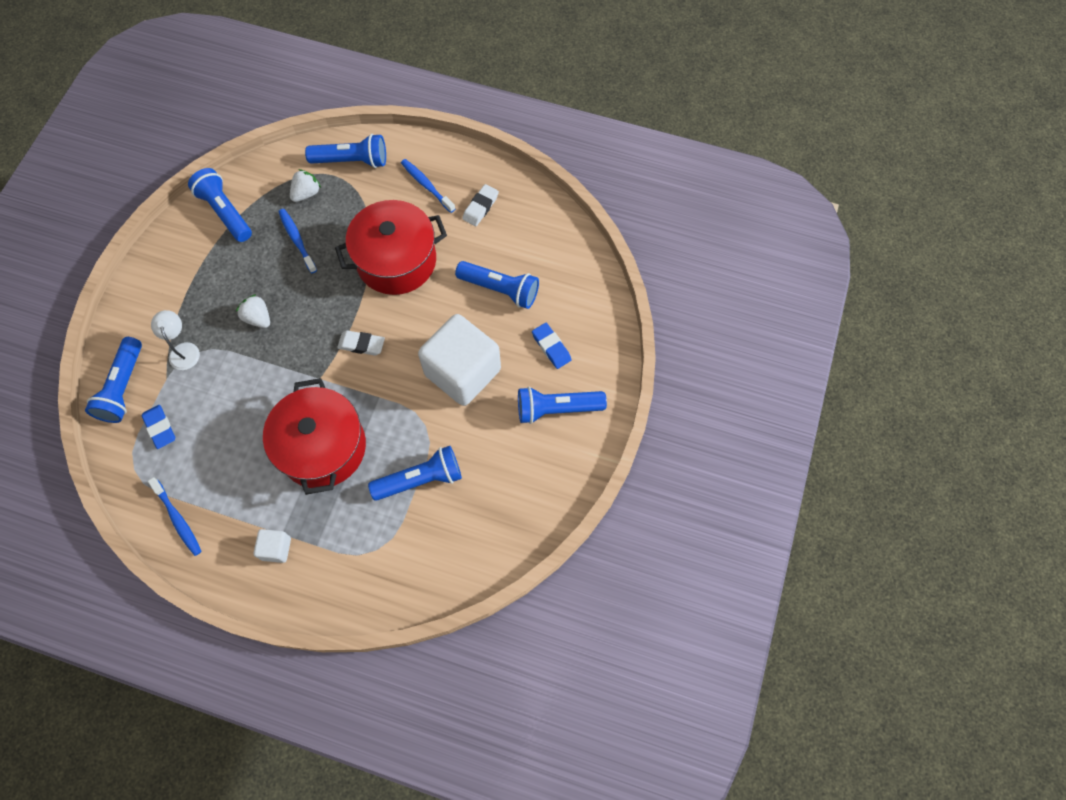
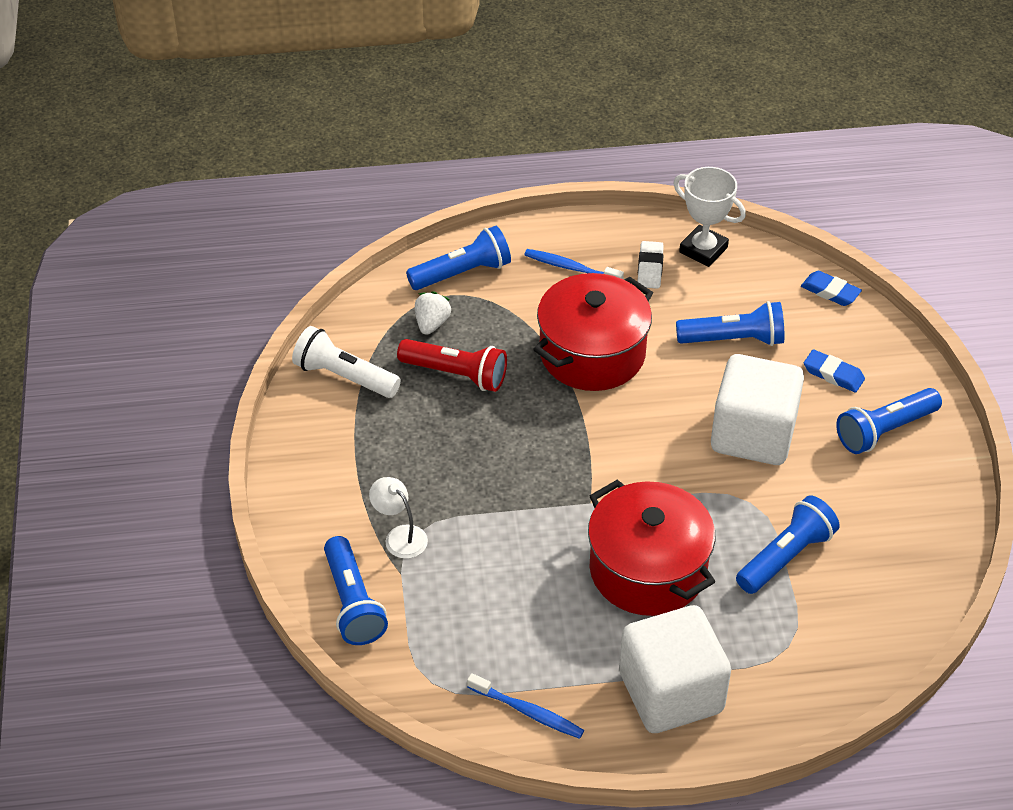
camera: 25 degrees left, 20 degrees down
blue eraser [141,405,175,449] -> blue eraser moved to [801,271,862,306]
blue flashlight [188,168,252,242] -> white flashlight [292,326,401,398]
white strawberry [236,294,270,328] -> none
white cube [254,529,291,563] -> white cube [619,605,731,733], size x2.32
blue toothbrush [278,209,317,273] -> red flashlight [397,339,507,392]
white eraser [337,330,385,355] -> none
none -> white trophy [673,167,746,267]

